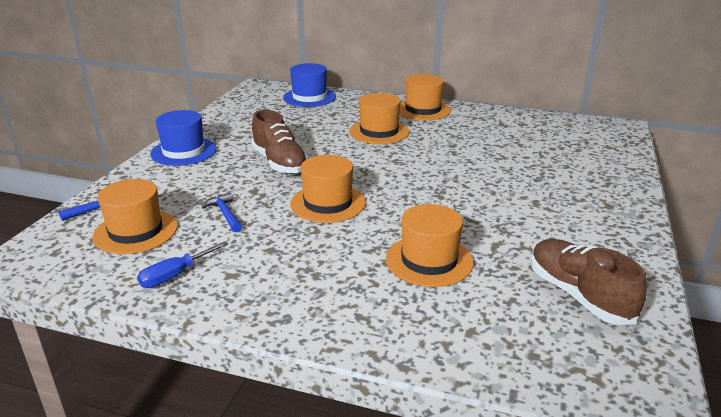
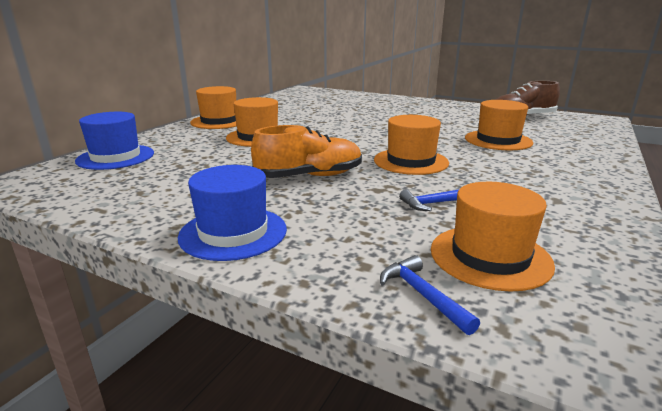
camera: 80 degrees left, 5 degrees down
blue screwdriver [137,241,228,288] -> none
brown shoe [251,110,308,174] -> orange shoe [251,125,362,178]

